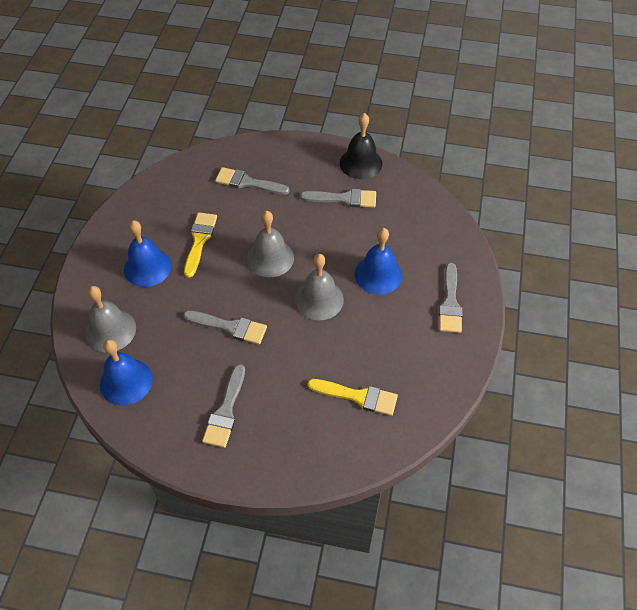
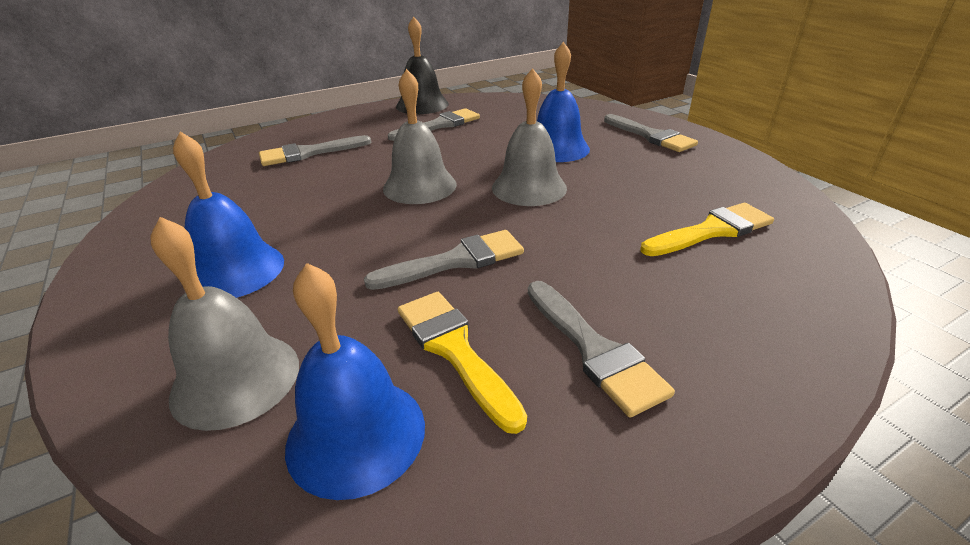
camera: 40 degrees left, 20 degrees down
yellow brush [184,212,217,278] -> yellow brush moved to [398,292,527,434]

